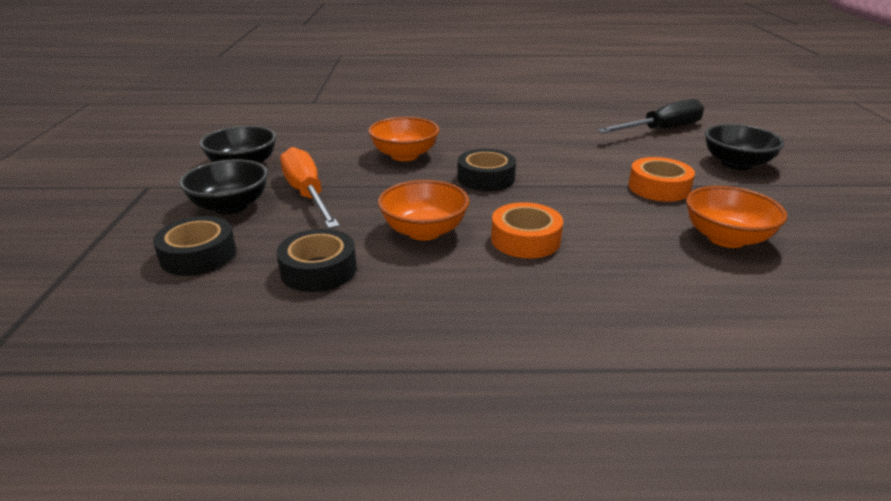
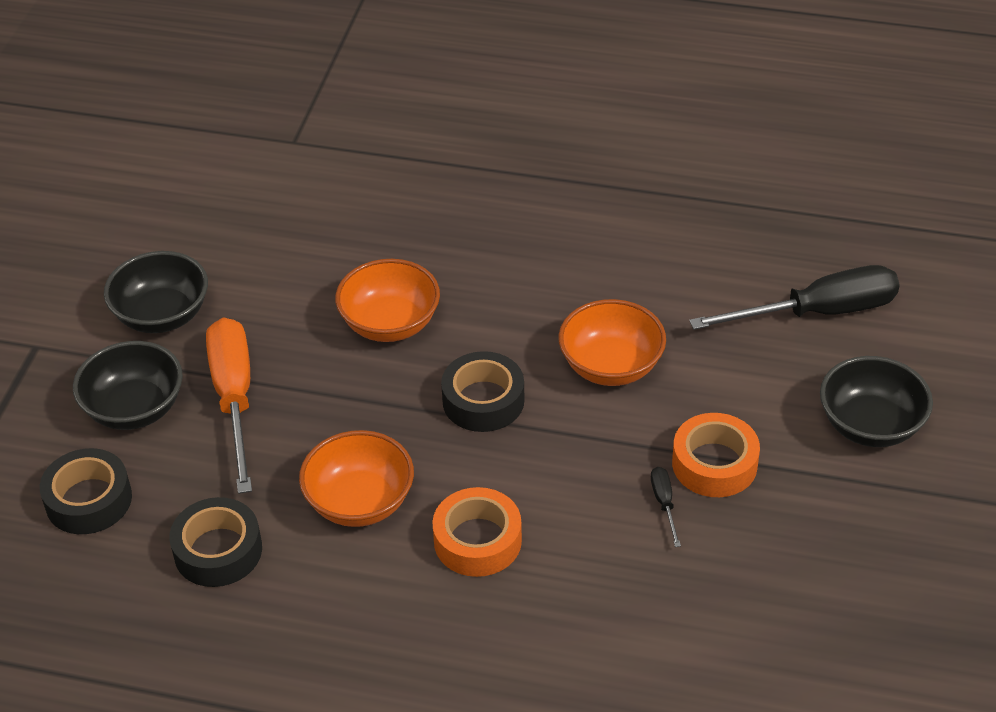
camera: 15 degrees right, 15 degrees up
orange bowl [686,186,787,248] -> orange bowl moved to [558,299,666,386]
none -> black screwdriver [651,467,681,547]

